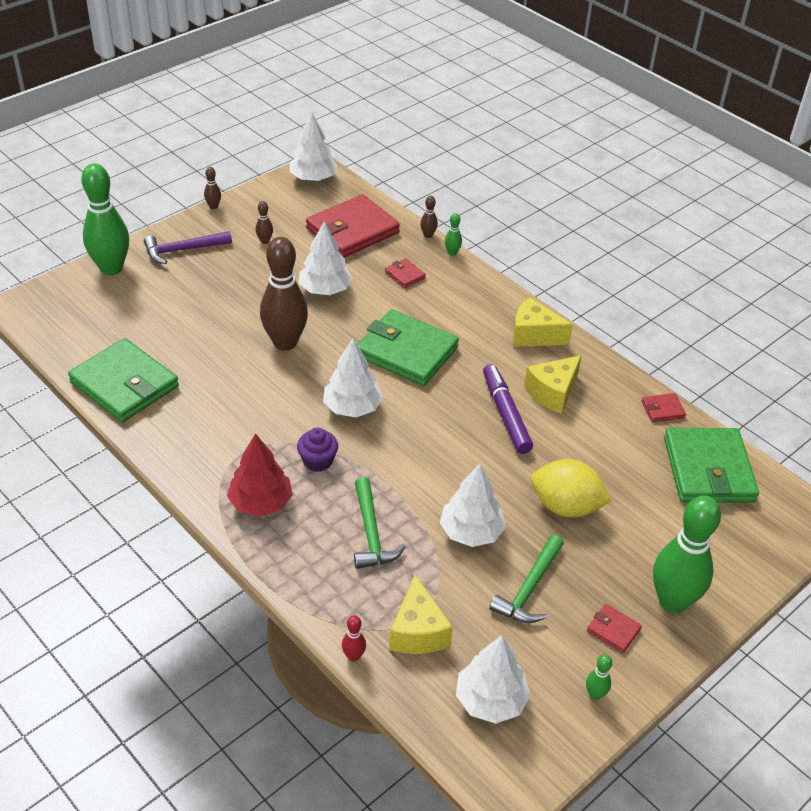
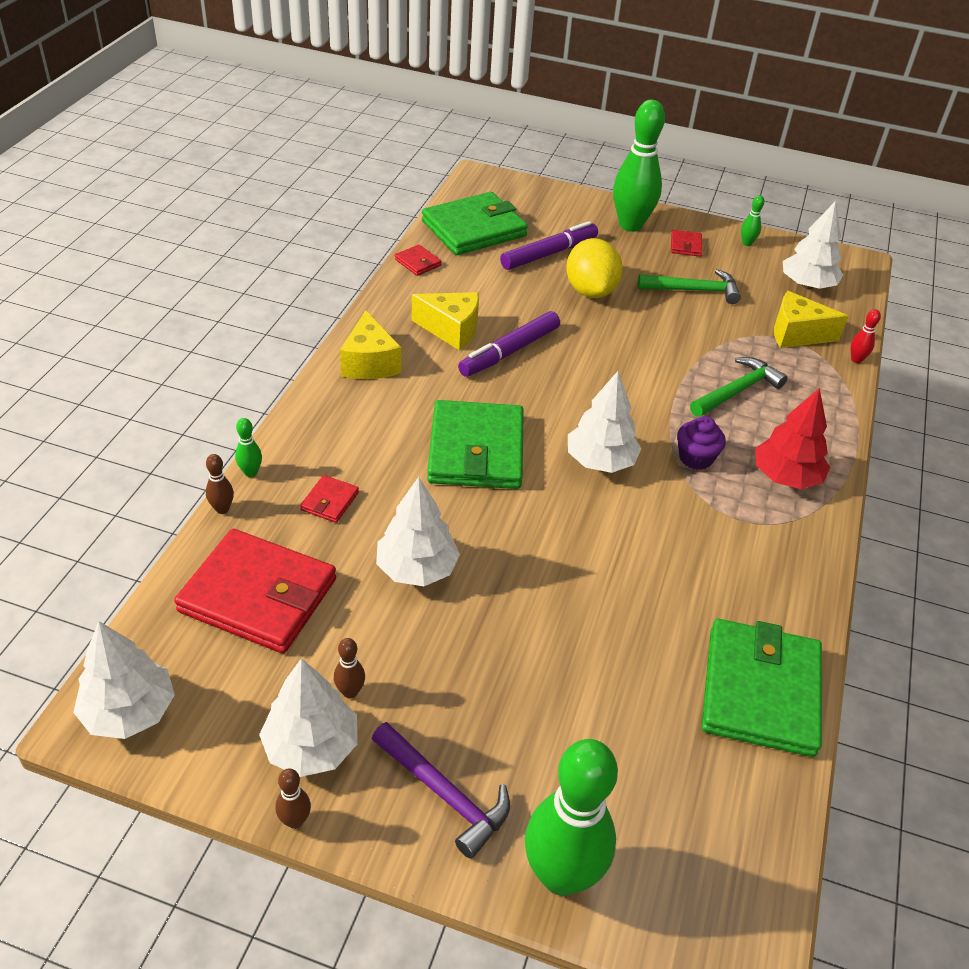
camera: 120 degrees left, 0 degrees up
brown bowling pin [260,237,308,351] -> none
yellow cheese [389,575,453,654] -> yellow cheese turned 135 degrees counterclockwise [774,291,848,348]
white tree [440,464,506,547] -> white tree moved to [259,658,358,777]
none -> purple marker [500,221,598,270]

